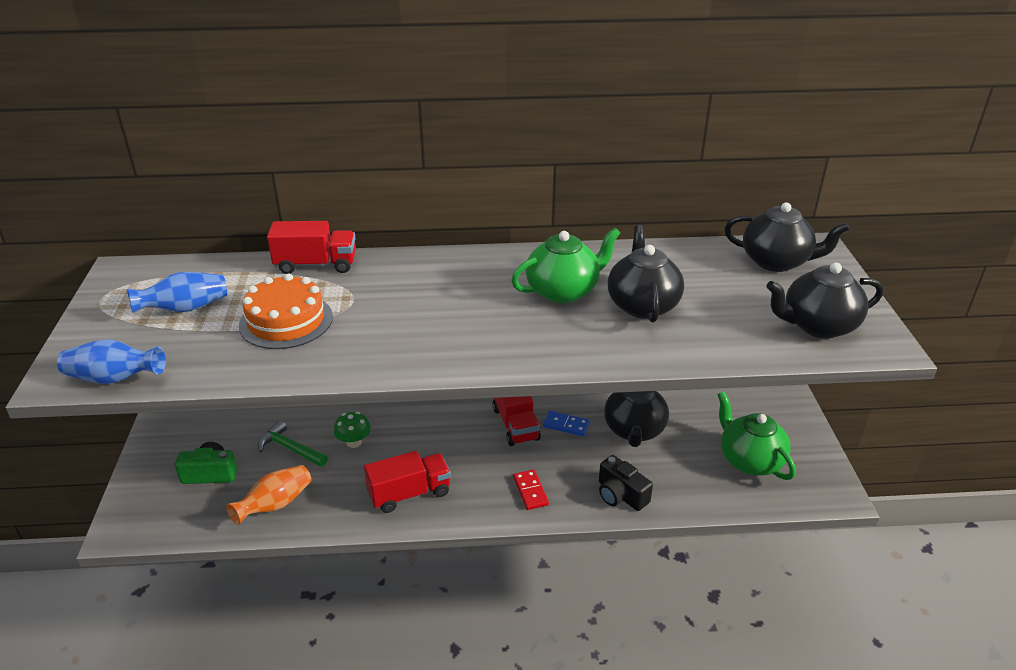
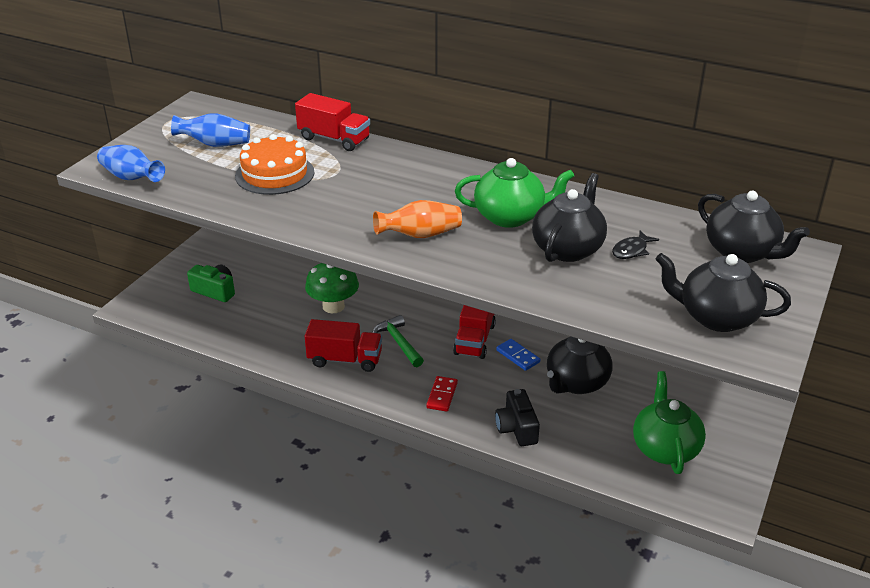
camera: 30 degrees right, 0 degrees up
orange vase [226,465,311,525] -> orange vase moved to [373,200,462,238]
green hammer [258,420,328,467] -> green hammer moved to [372,315,424,367]
green mushroom [334,412,371,448] -> green mushroom [305,263,359,313], size x1.60
none -> black fish [612,230,659,259]

